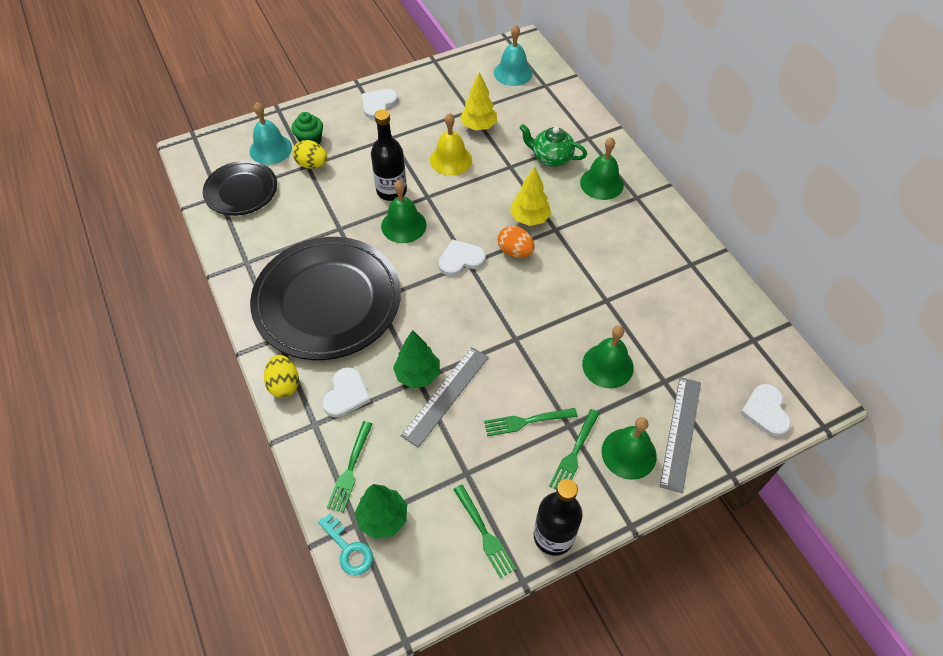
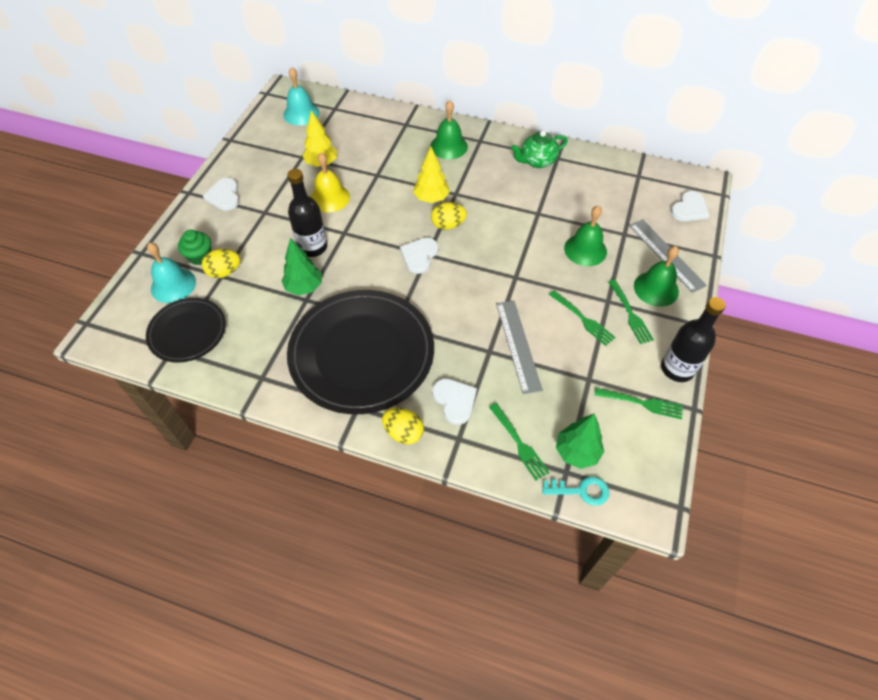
camera: 45 degrees left, 0 degrees up
green bell [381,180,427,243] -> none
green tree [393,330,440,388] -> green tree moved to [281,238,322,295]
green fork [484,408,578,436] -> green fork turned 75 degrees counterclockwise [549,290,616,346]
orange egg [498,226,535,258] -> yellow egg [431,202,467,230]
green teapot [519,124,587,167] -> green teapot moved to [511,130,568,168]
white heart [740,384,791,437] -> white heart turned 90 degrees counterclockwise [671,191,710,221]

